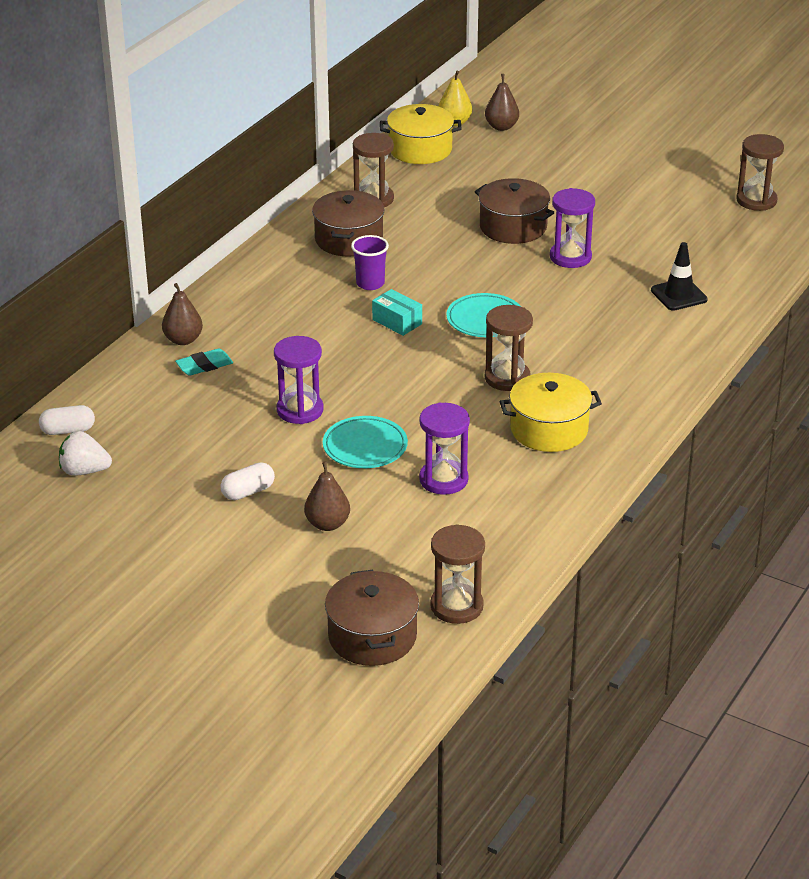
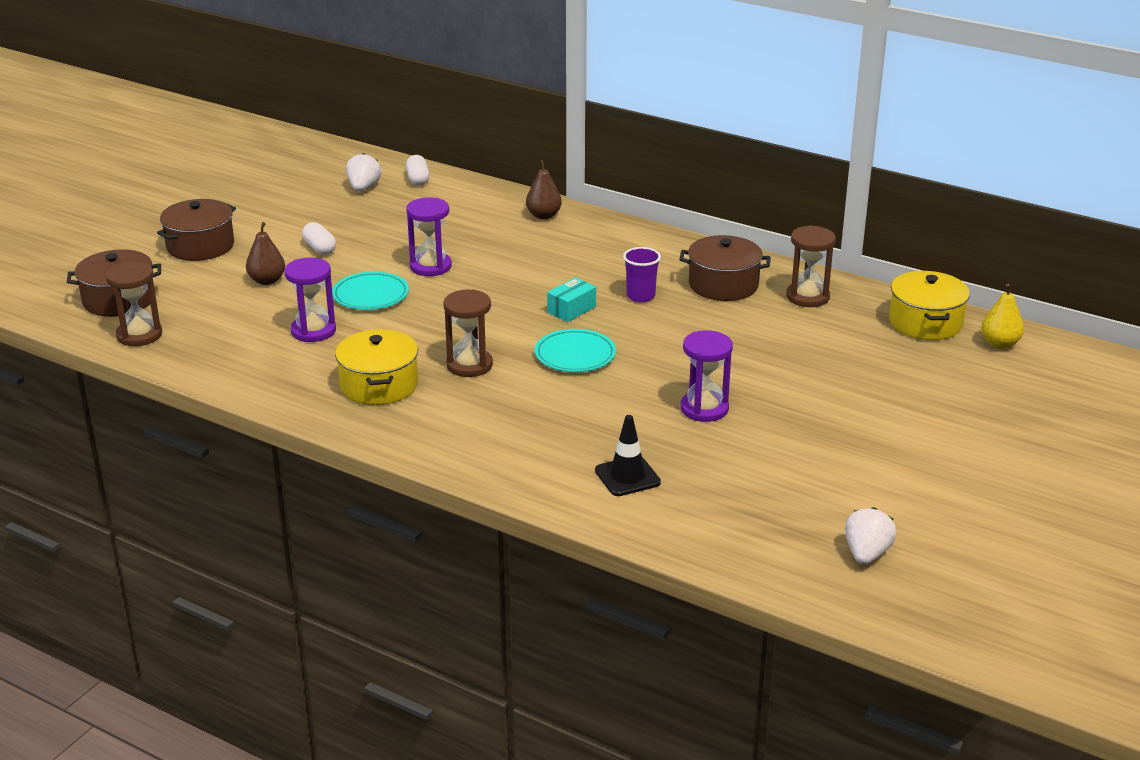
camera: 90 degrees right, 5 degrees down
turquoise eraser [175,348,233,376] -> none
brown pot [475,178,554,244] -> brown pot moved to [157,199,236,261]
brown pear [485,74,519,131] -> none
brown hourglass [736,134,784,211] -> white strawberry [845,507,897,564]

